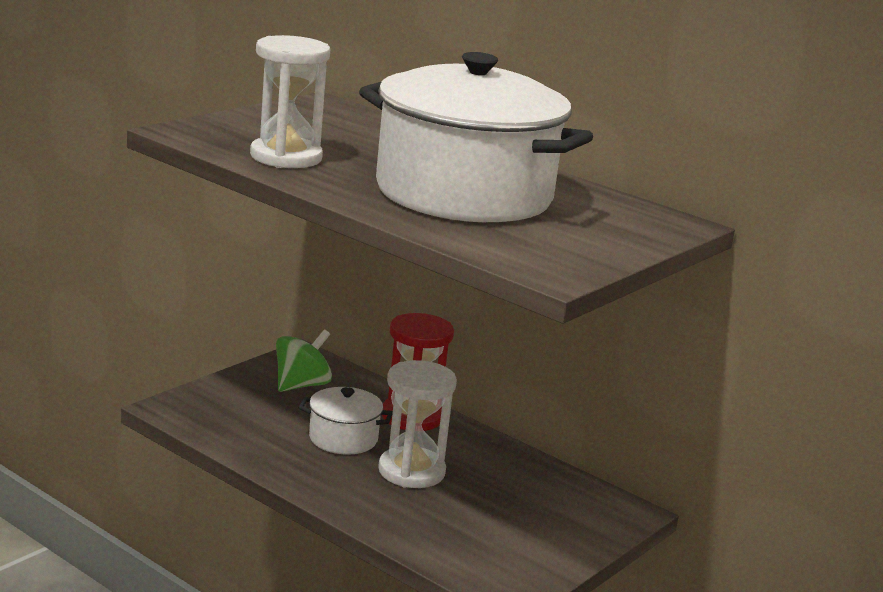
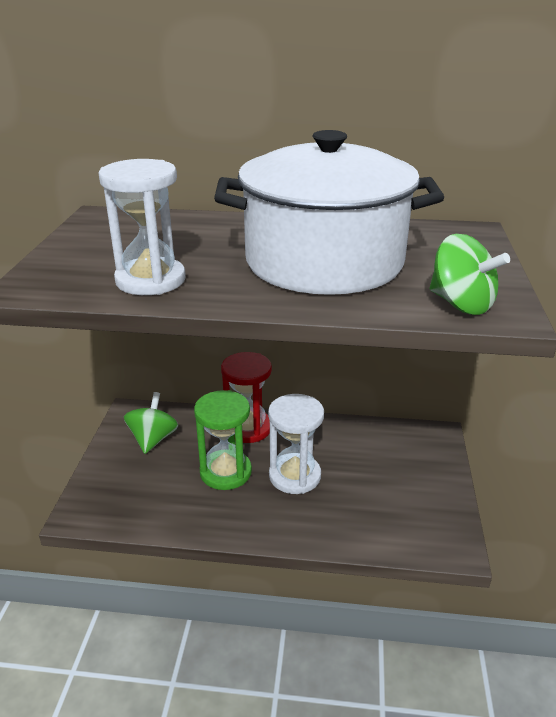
camera: 30 degrees left, 10 degrees up
white pot [299,387,393,455] -> green hourglass [194,390,252,490]
none -> green spinning top [430,234,510,315]

